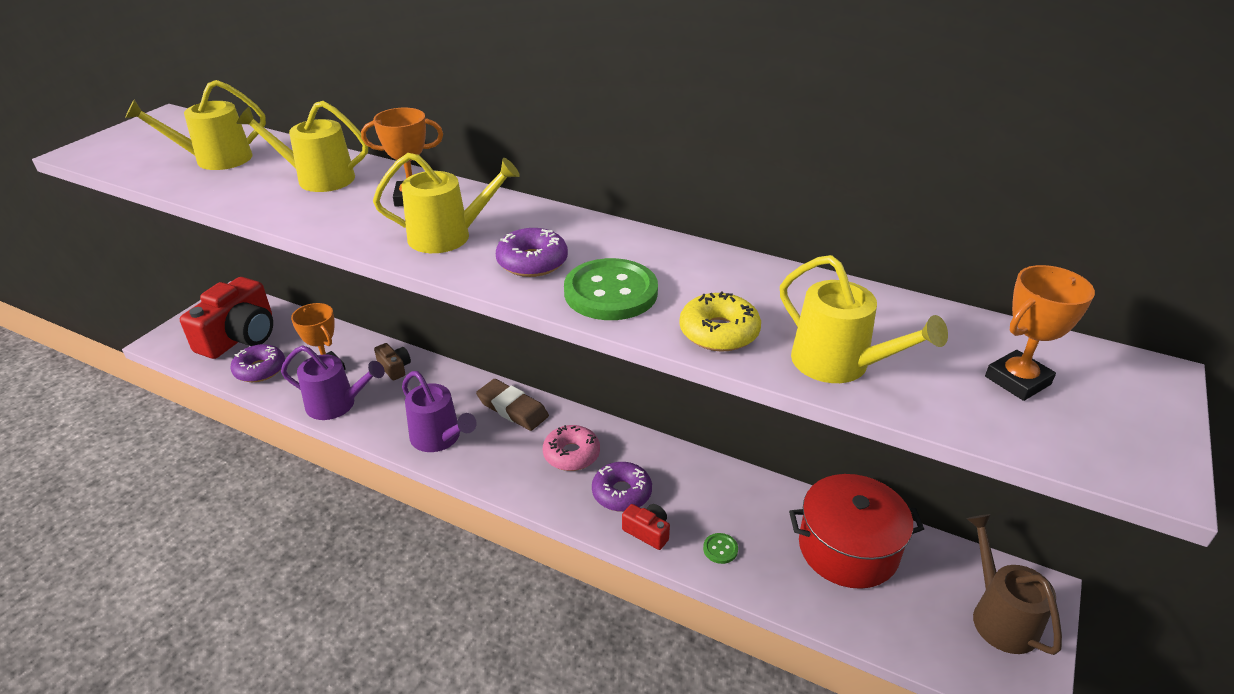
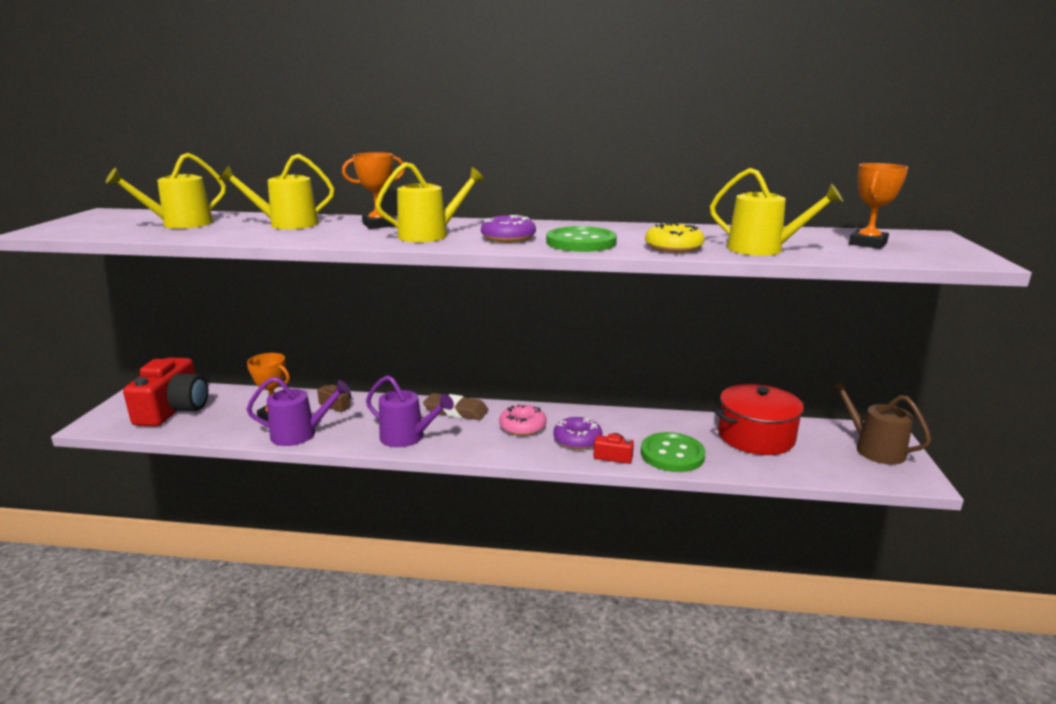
camera: 20 degrees left, 15 degrees down
purple donut [230,344,285,382] -> none
green button [703,533,738,564] -> green button [641,432,705,472], size x2.31

